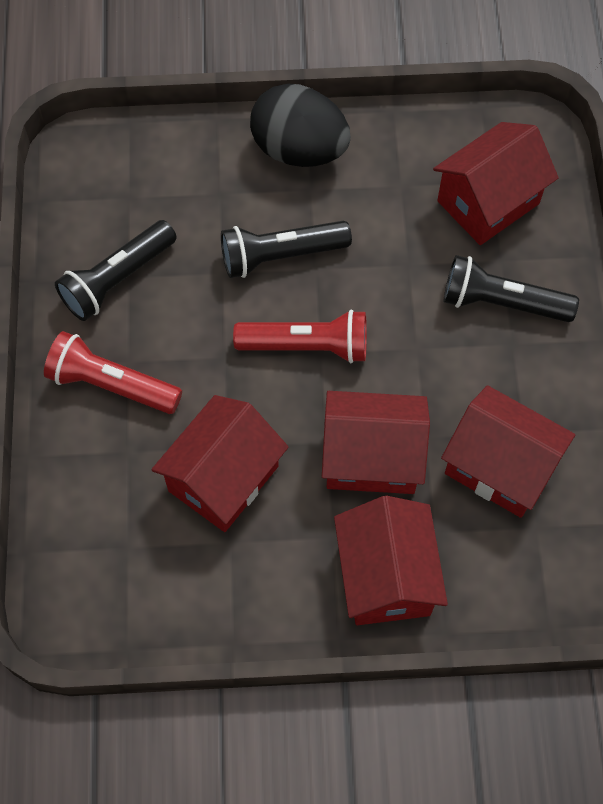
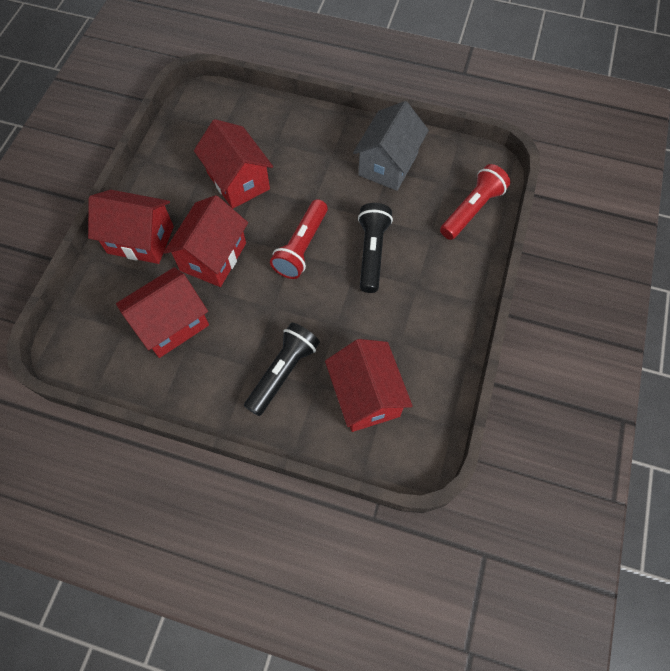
camera: 110 degrees right, 0 degrees up
red flashlight [44,331,182,414] -> red flashlight moved to [440,164,510,240]
black flashlight [55,220,177,321] -> grey house [353,101,429,191]
black egg [250,84,351,167] -> none

